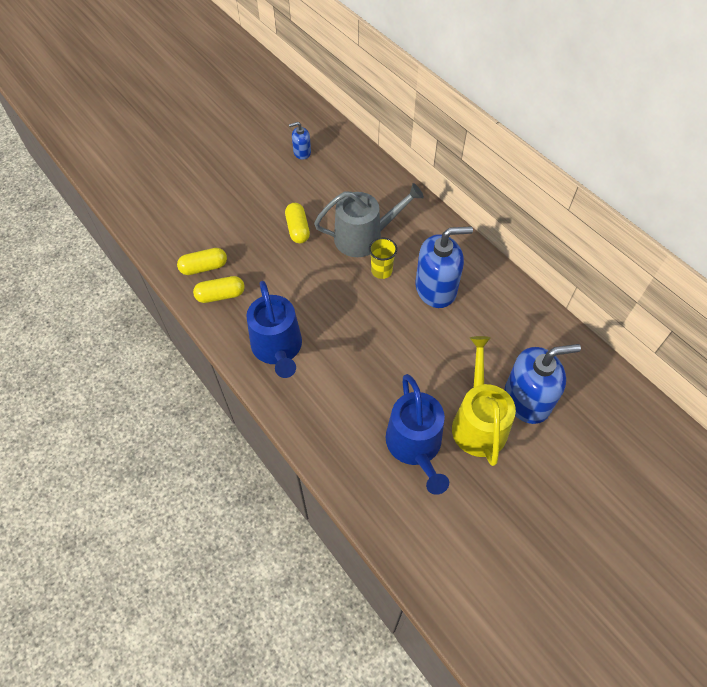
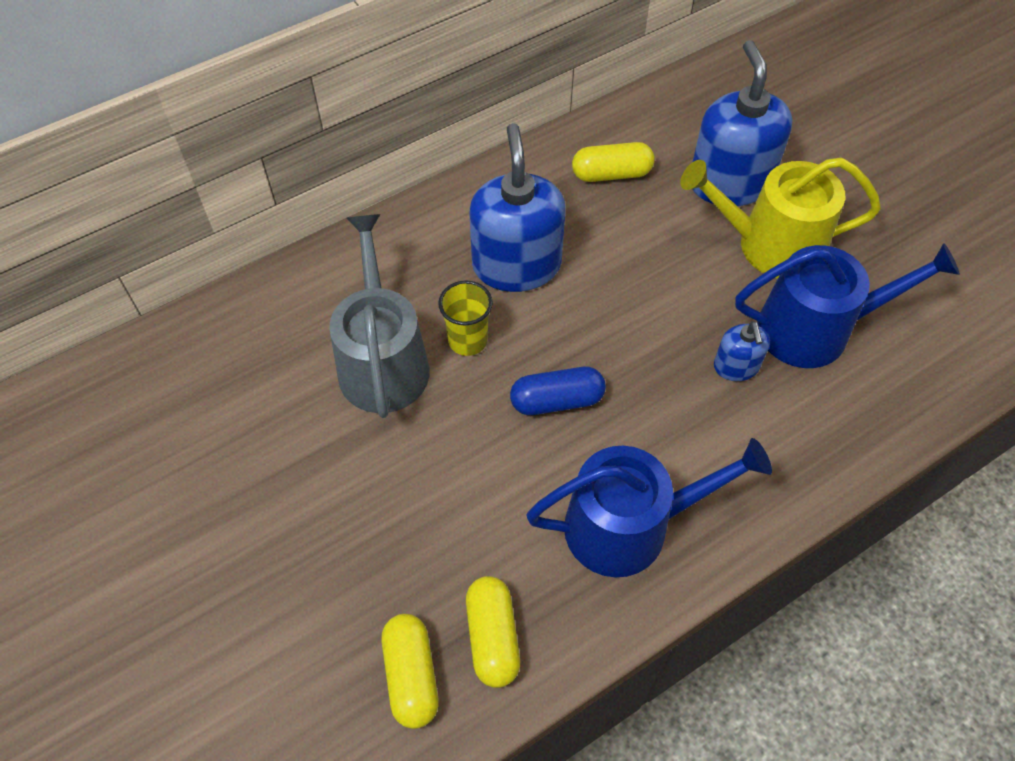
camera: 85 degrees left, 0 degrees up
yellow capsule [285,203,310,243] -> yellow capsule moved to [572,142,655,182]
blue soap dispenser [289,122,311,160] -> blue soap dispenser moved to [714,321,770,381]
none -> blue capsule [510,367,606,415]

